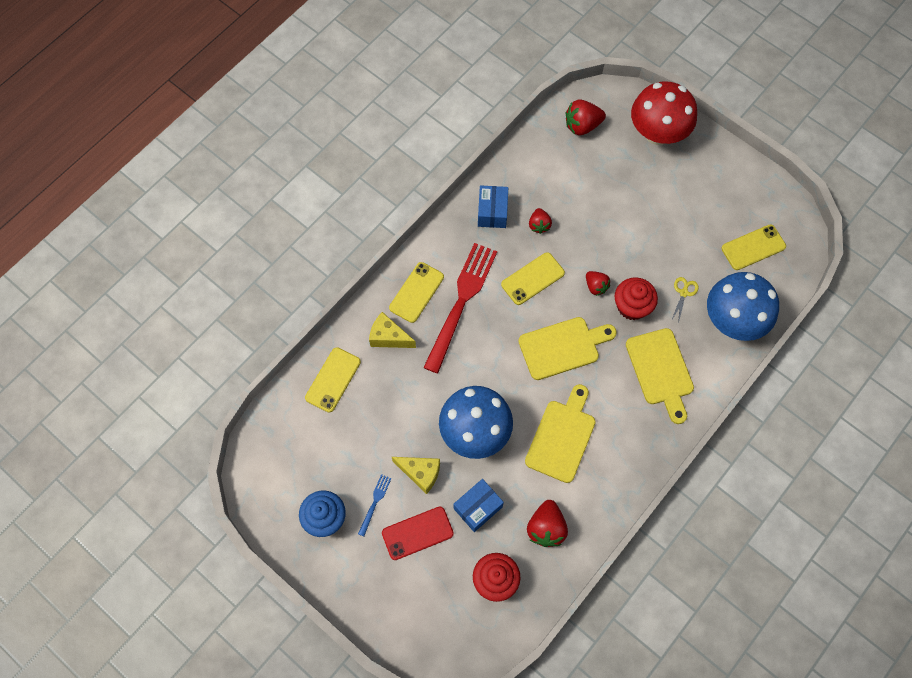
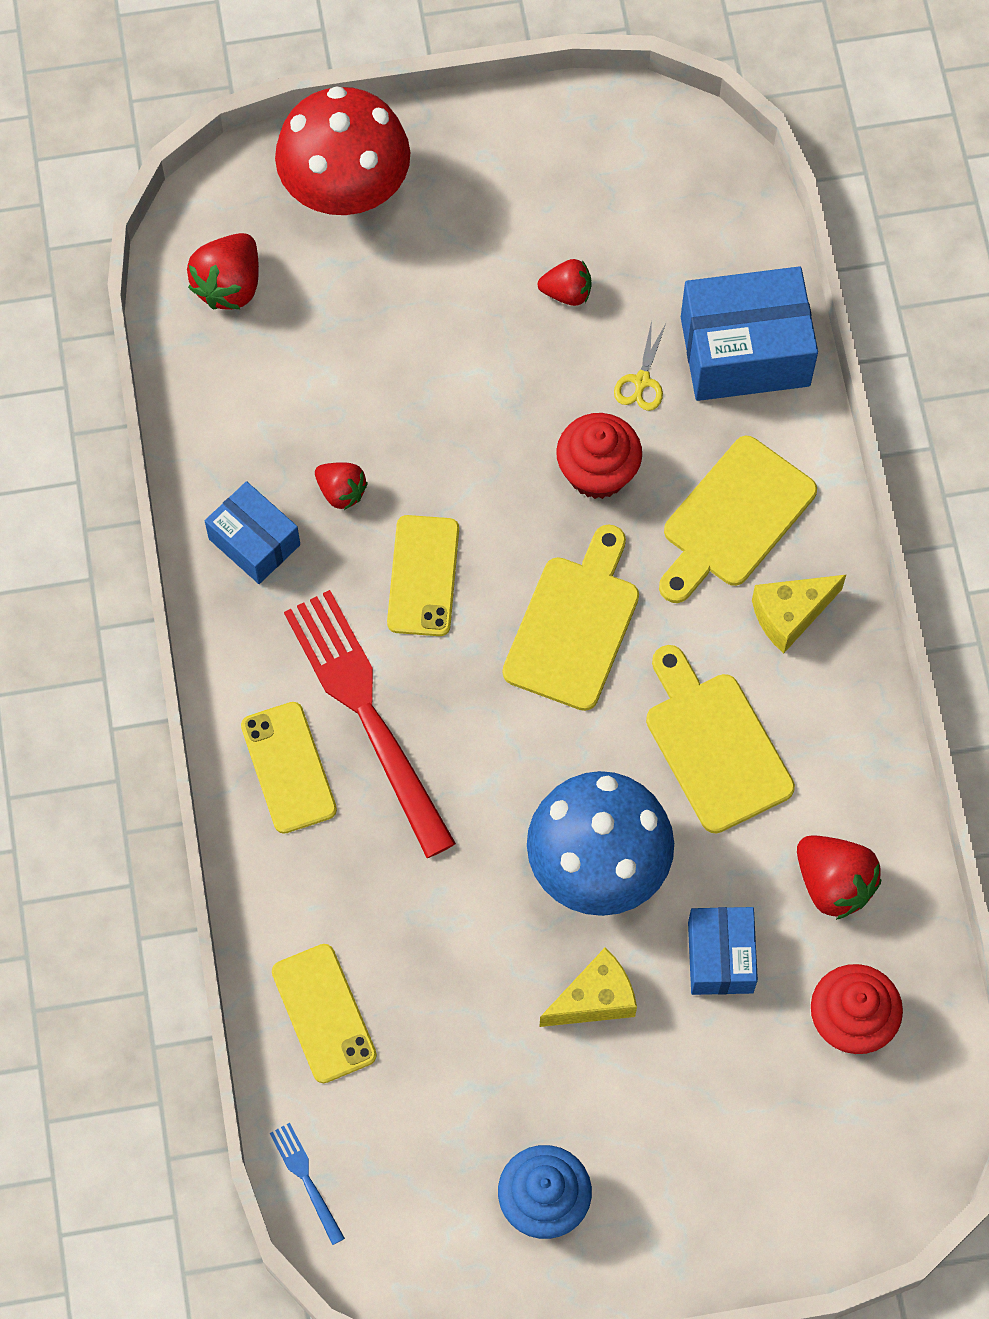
camera: 50 degrees left, 0 degrees up
blue fork [358,474,392,536] -> blue fork moved to [270,1123,345,1245]
yellow cheese [369,312,416,348] -> yellow cheese moved to [752,575,846,653]
red phone [382,506,454,560] -> none
red strawberry [586,271,610,296] -> red strawberry moved to [538,259,592,306]
yellow cutting board [626,328,694,424] -> yellow cutting board turned 105 degrees clockwise [659,436,817,603]
yellow scissors [671,277,699,324] -> yellow scissors turned 135 degrees counterclockwise [614,321,666,411]
blue mushroom [707,272,779,341] -> blue box [681,266,818,401]
yellow phone [721,224,786,270] -> none

